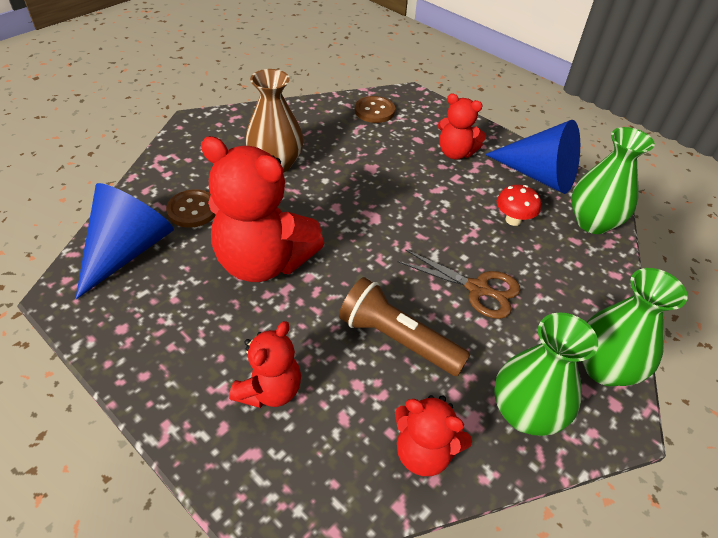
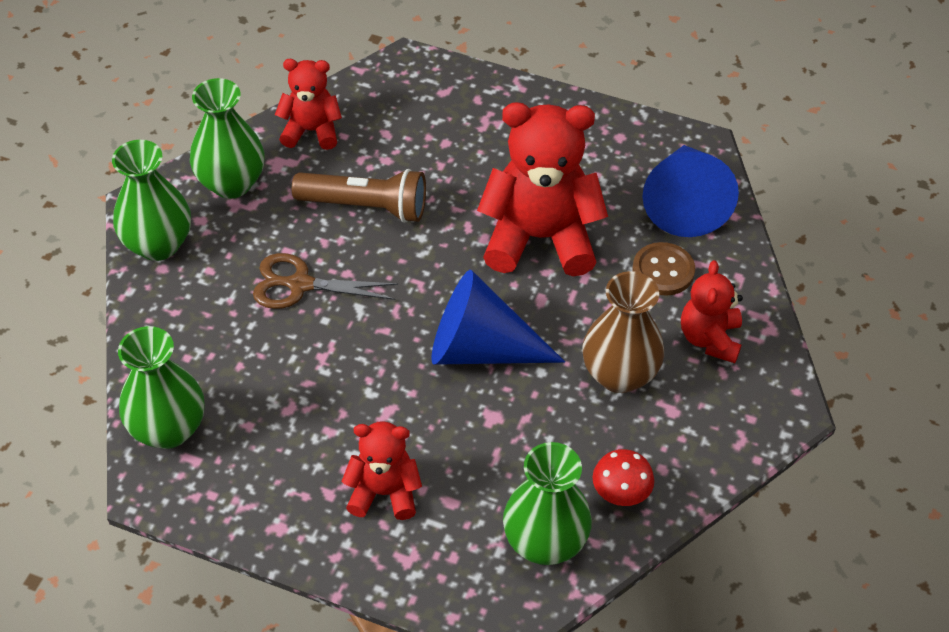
camera: 160 degrees right, 5 degrees up
red teddy bear [229,321,301,408] -> red teddy bear moved to [681,260,743,363]
brown button [355,96,395,123] -> green vase [503,442,592,565]
blue cone [485,120,580,194] -> blue cone moved to [431,270,565,365]
red mushroom [497,185,541,226] -> red mushroom moved to [593,449,654,506]

